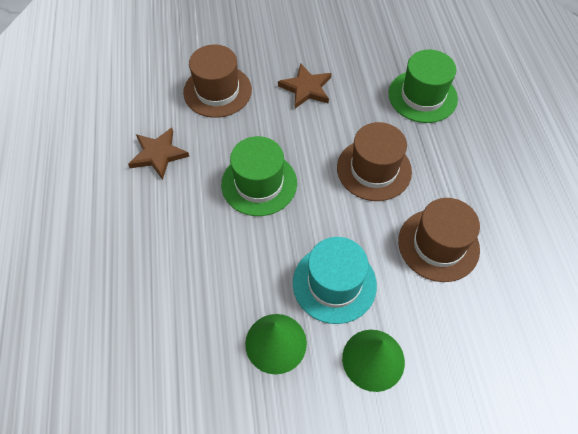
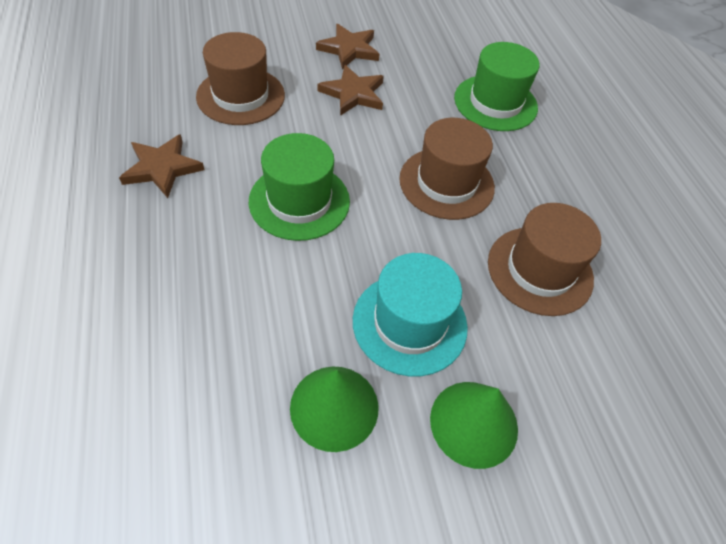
camera: 10 degrees left, 5 degrees down
none -> brown star [316,24,379,69]

